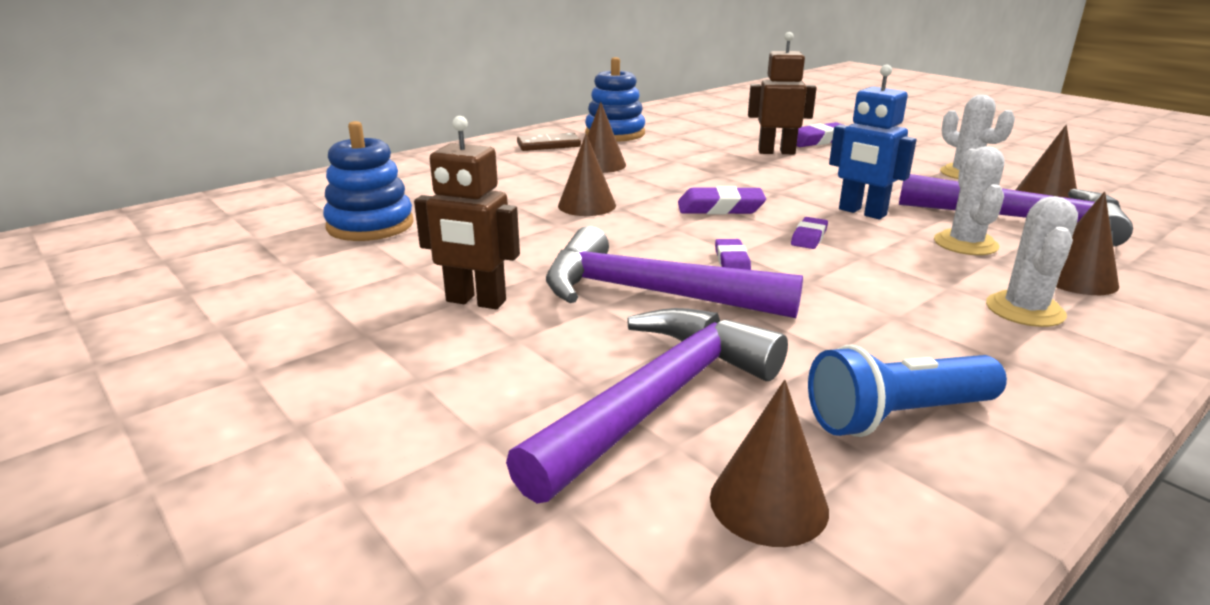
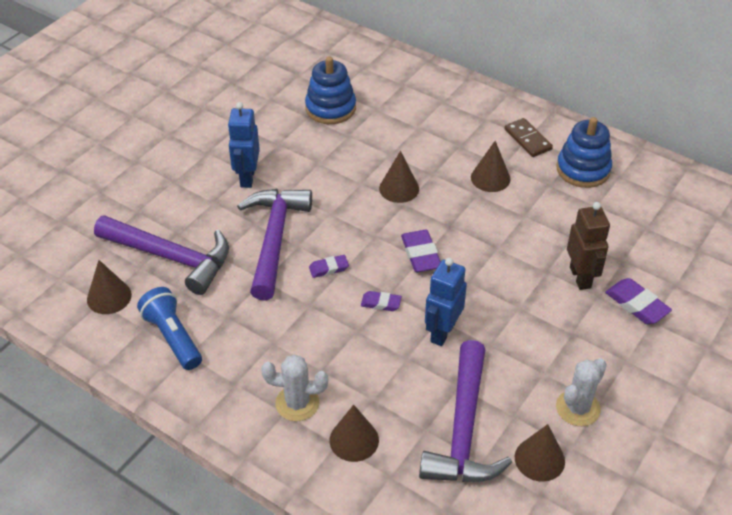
camera: 75 degrees right, 20 degrees up
brown robot [414,116,520,309] -> blue robot [228,102,260,188]
white cactus [934,146,1005,255] -> none

